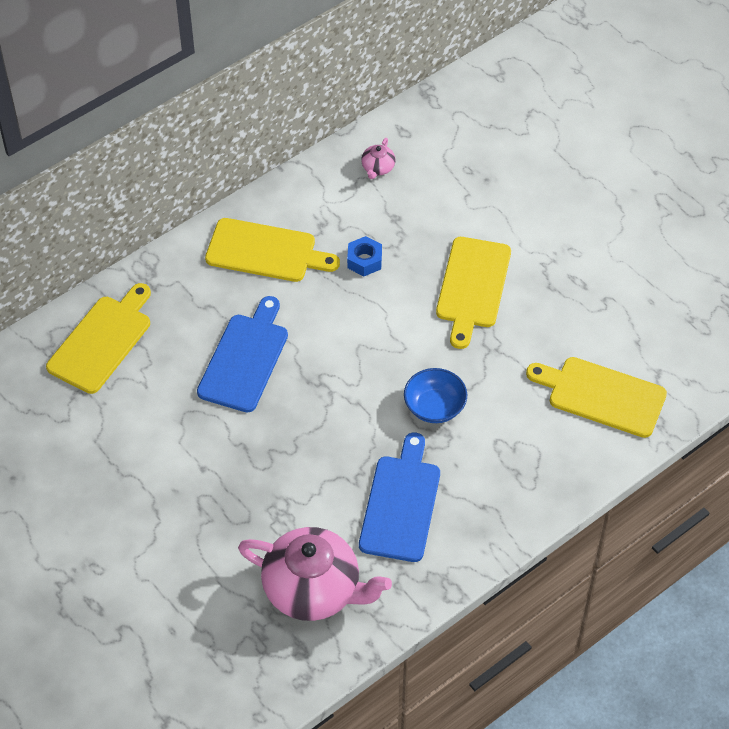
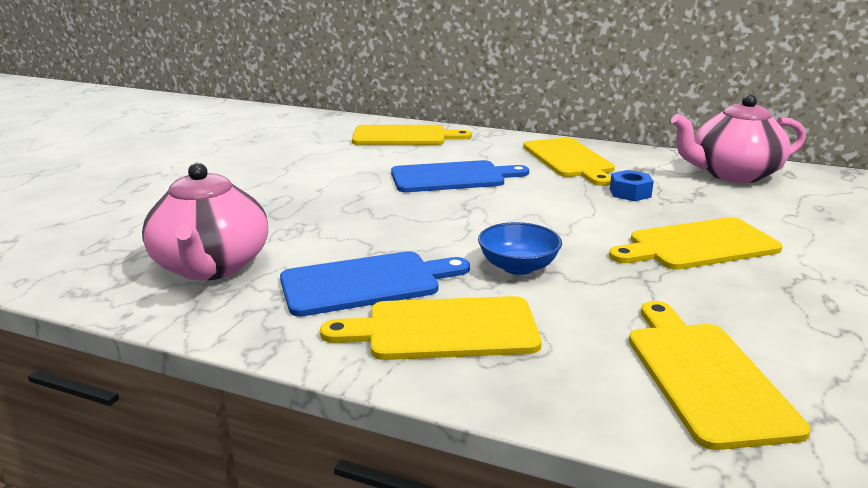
camera: 60 degrees right, 30 degrees down
pink teapot [361,138,396,179] -> pink teapot [671,94,806,183], size x2.43
none -> yellow cutting board [320,296,542,360]

